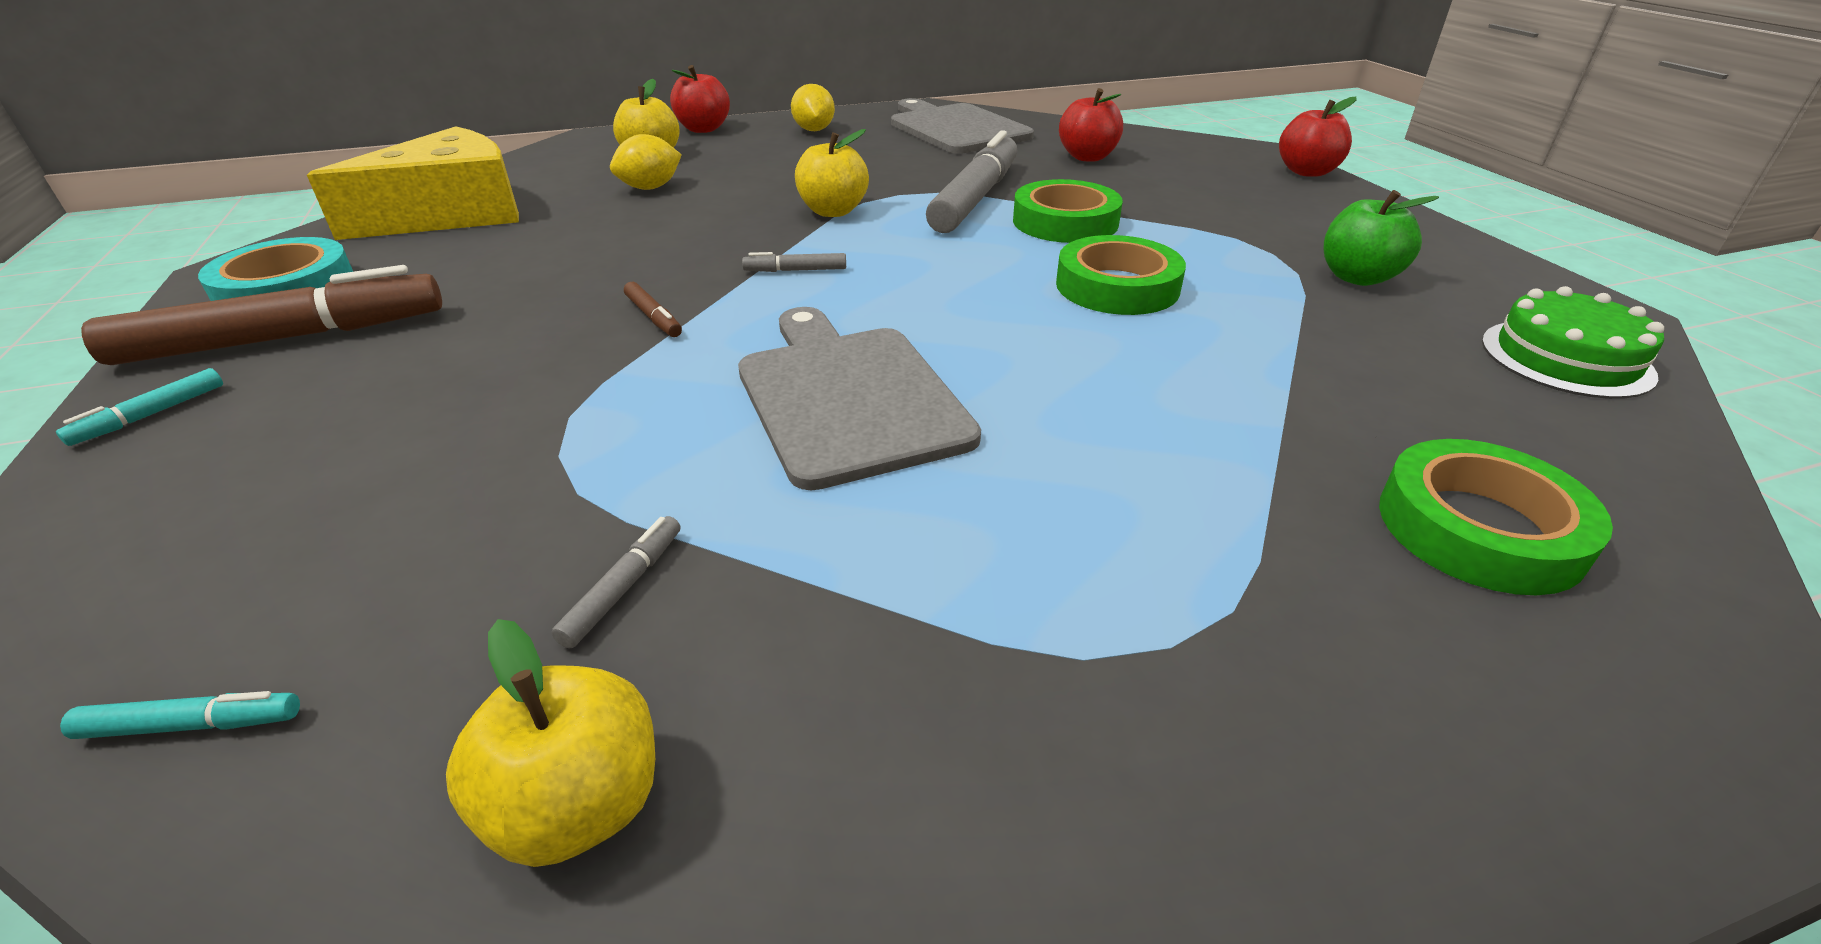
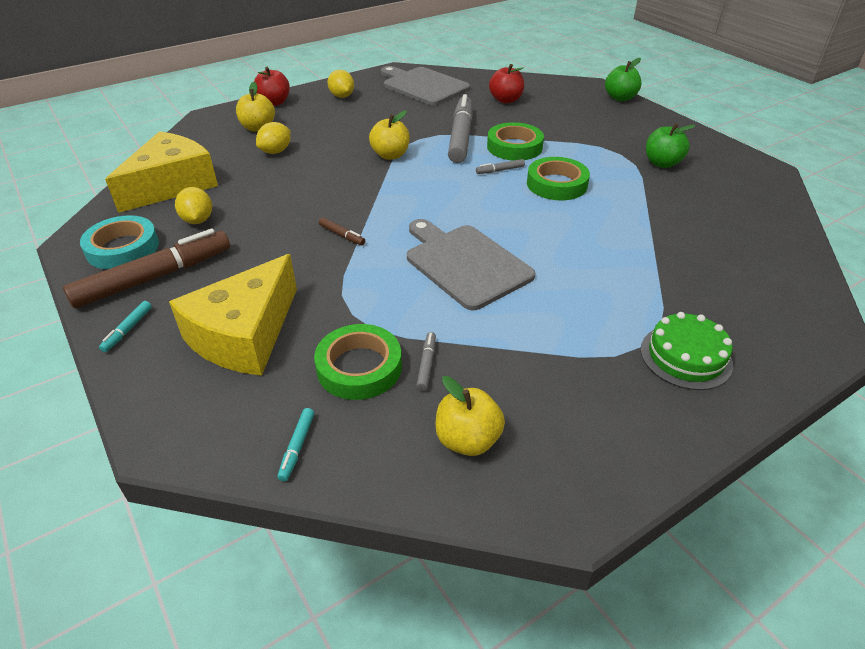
camera: 15 degrees left, 5 degrees up
turquoise marker [60,691,300,739] -> turquoise marker turned 120 degrees clockwise [277,408,314,481]
grey marker [742,252,846,272] -> grey marker moved to [476,159,525,174]
red apple [1279,97,1357,177] -> green apple [605,58,641,101]
green tape [1379,439,1613,595] -> green tape moved to [314,324,402,400]
green cake [1482,286,1664,399] -> green cake moved to [641,312,733,390]
none -> yellow cheese [169,254,297,376]
none -> yellow lemon [175,187,212,224]

